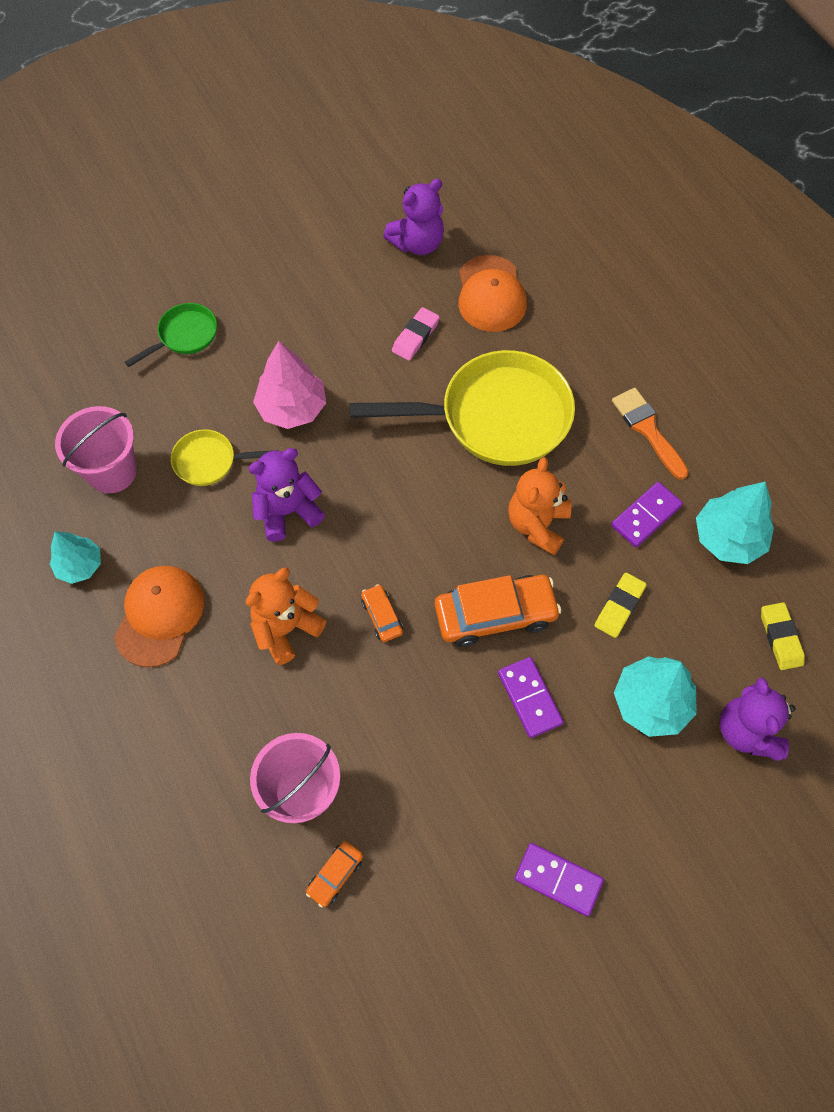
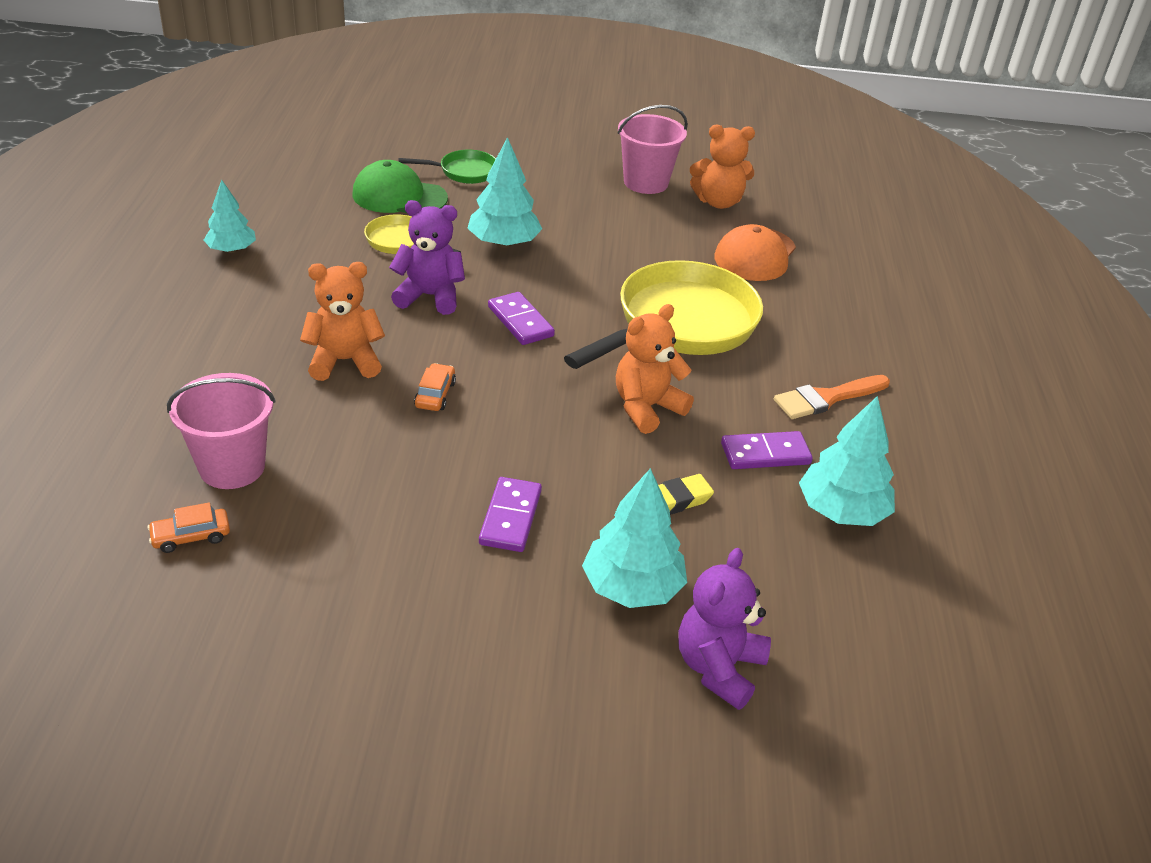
camera: 30 degrees right, 25 degrees down
pink bucket [55,406,137,493] -> pink bucket moved to [617,105,688,194]
orange cap [114,566,204,667] -> none
pink tree [253,341,326,429] -> turquoise tree [467,137,542,248]
yellow pan [349,350,575,466] -> yellow pan turned 75 degrees counterclockwise [564,260,763,369]
purple teddy bear [383,179,444,255] -> orange teddy bear [690,125,755,209]
pink eraser [392,307,440,361] -> none
orange car [435,575,561,647] -> none
purple domino [515,843,604,916] -> purple domino moved to [488,292,555,345]
orange brush [612,388,689,480] -> orange brush turned 120 degrees counterclockwise [774,375,890,419]
yellow eraser [761,602,805,670] -> none
none -> green cap [353,160,448,213]

